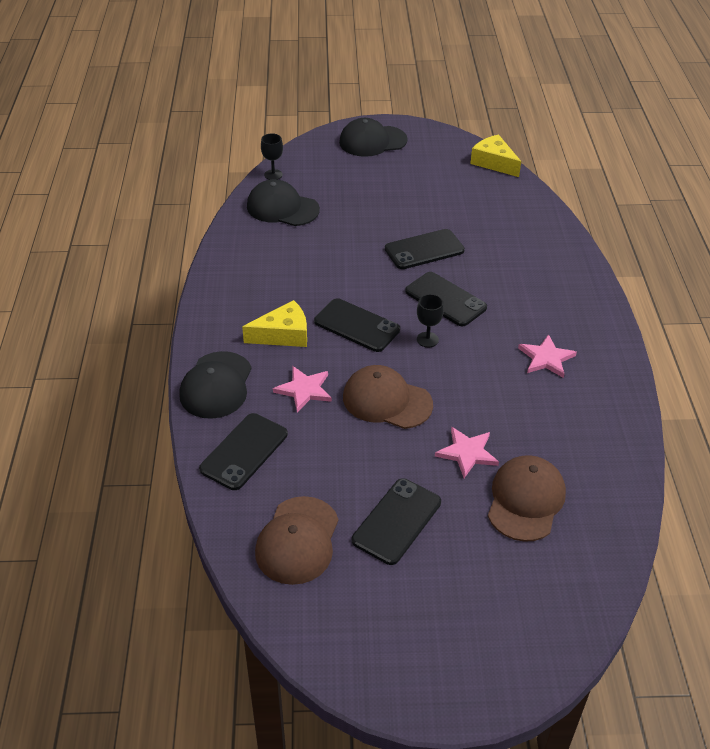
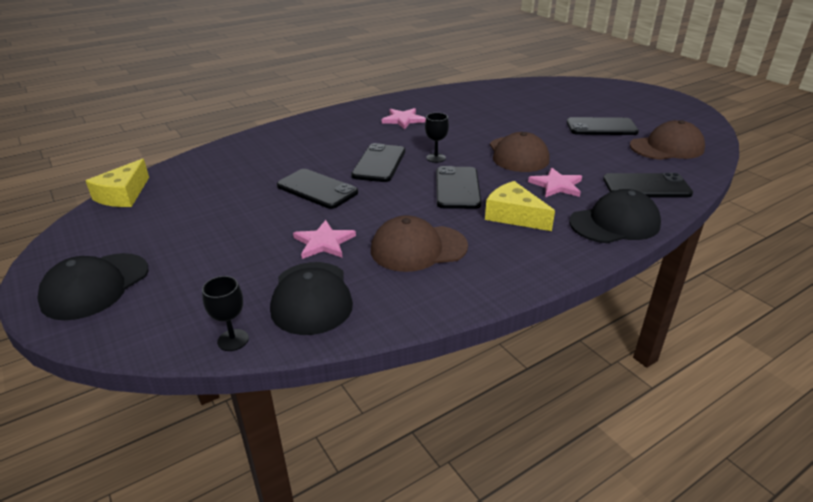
camera: 120 degrees left, 10 degrees down
black cap [339,118,408,157] -> black cap turned 75 degrees clockwise [37,253,148,320]
pink star [435,427,499,478] -> pink star moved to [293,220,356,259]
brown cap [488,455,566,542] -> brown cap moved to [371,215,468,272]

